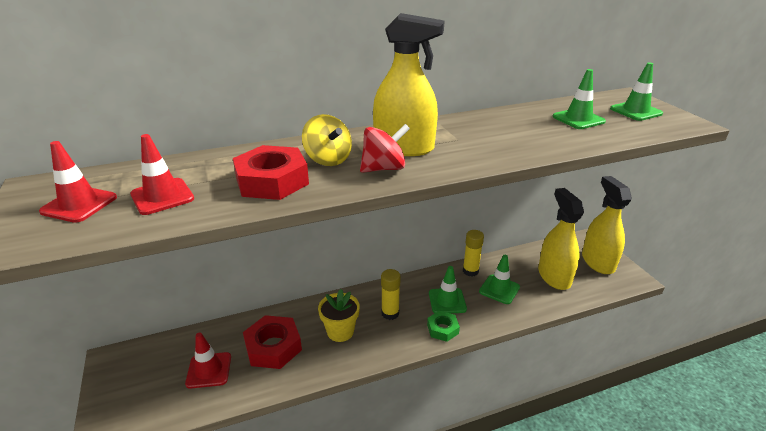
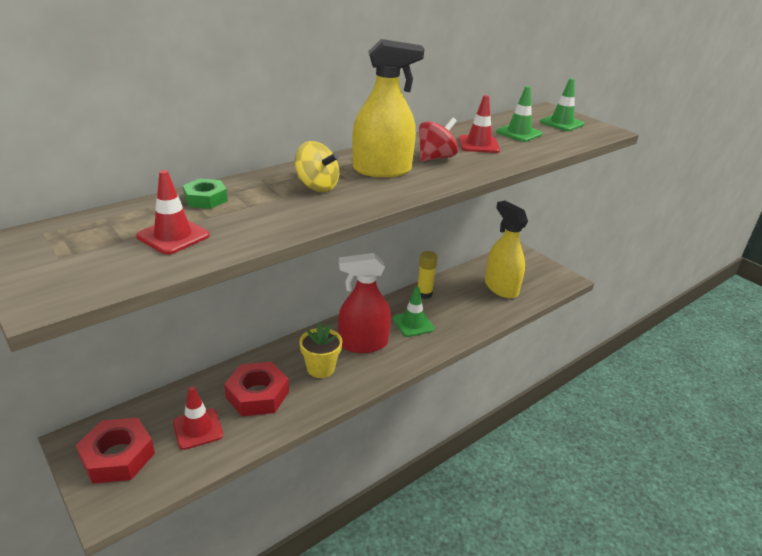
camera: 20 degrees left, 0 degrees up
red traffic cone [39,141,117,223] -> red traffic cone moved to [459,95,500,153]
red nut [233,145,309,200] -> red nut moved to [76,418,155,484]
red spinning top [360,124,410,173] -> red spinning top moved to [419,118,458,162]
yellow glue stick [381,269,401,320] -> red spray bottle [338,253,391,353]
green nut [427,311,460,342] -> green nut moved to [183,179,228,209]
green traffic cone [479,255,520,304] -> none
yellow spray bottle [582,176,632,274] -> none

